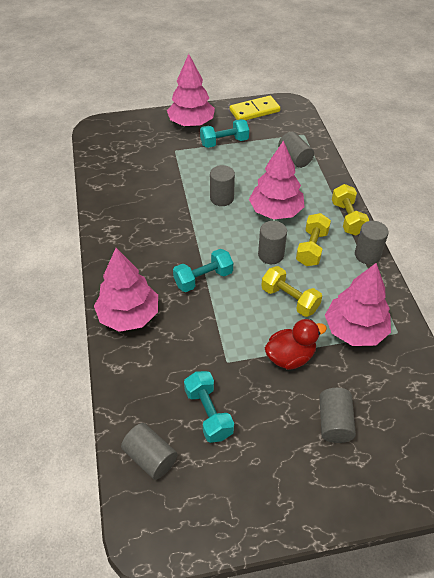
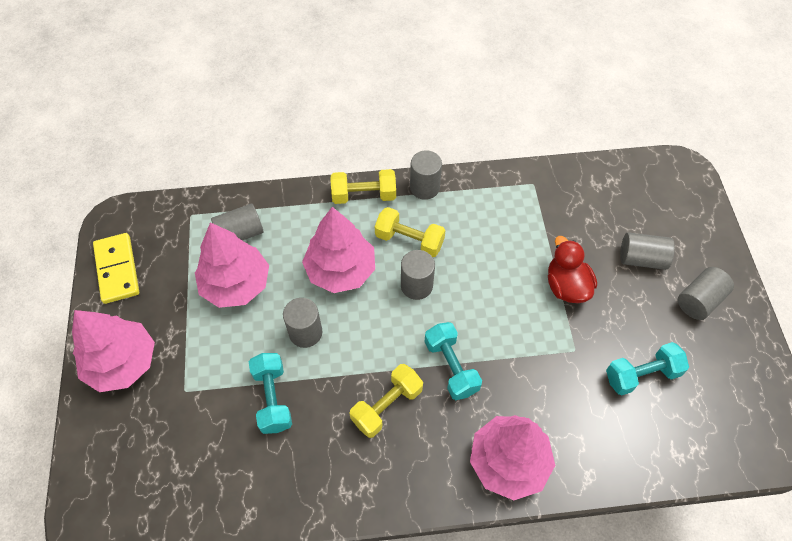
camera: 85 degrees left, 10 degrees up
grey cylinder [121,423,177,480] -> grey cylinder moved to [678,267,734,320]
turquoise dumbbell [200,119,249,148] -> turquoise dumbbell moved to [249,353,292,434]
yellow dumbbell [261,266,322,317] -> yellow dumbbell moved to [349,364,423,438]
pink tree [325,263,391,346] -> pink tree moved to [195,222,269,308]

